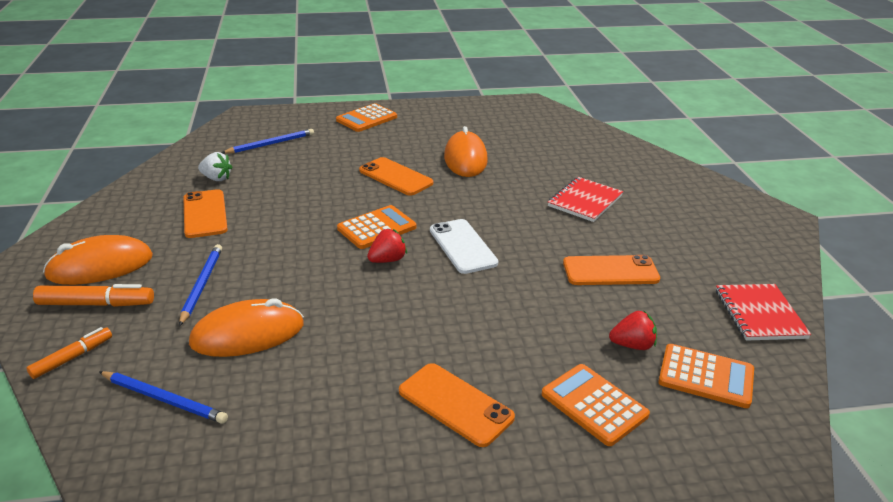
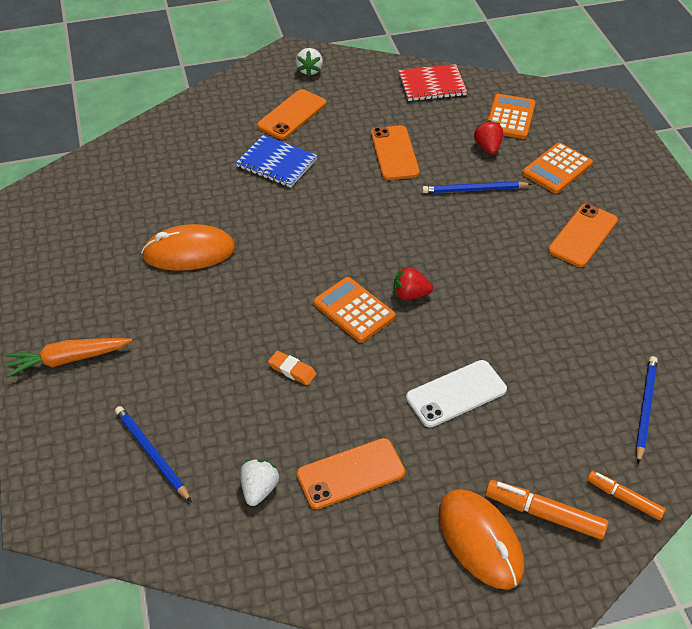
camera: 95 degrees left, 15 degrees up
orange marker [33,284,154,307] -> orange marker turned 60 degrees counterclockwise [485,480,609,540]
blue pencil [179,244,222,326] -> blue pencil moved to [422,181,532,193]
orange mouse [189,298,304,357] -> none
orange calculator [336,103,397,132] -> orange carrot [5,338,132,377]
orange phone [359,157,433,196] -> orange phone moved to [257,89,326,139]
red strawberry [367,229,407,263] -> red strawberry turned 45 degrees counterclockwise [394,266,433,300]
white phone [430,219,498,274] -> white phone moved to [406,360,507,427]
red notebook [548,177,623,222] -> blue notebook [236,135,318,188]
none -> orange eraser [268,351,316,385]
none -> white strawberry [296,48,323,76]

